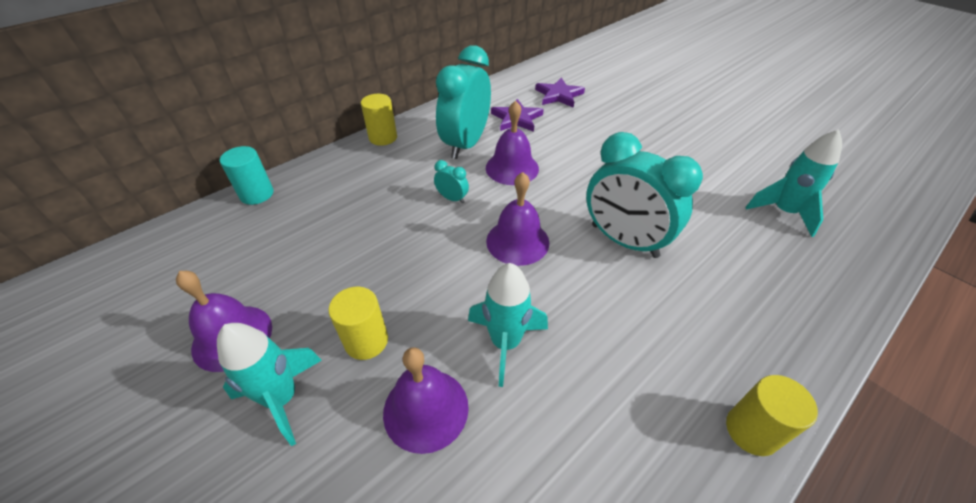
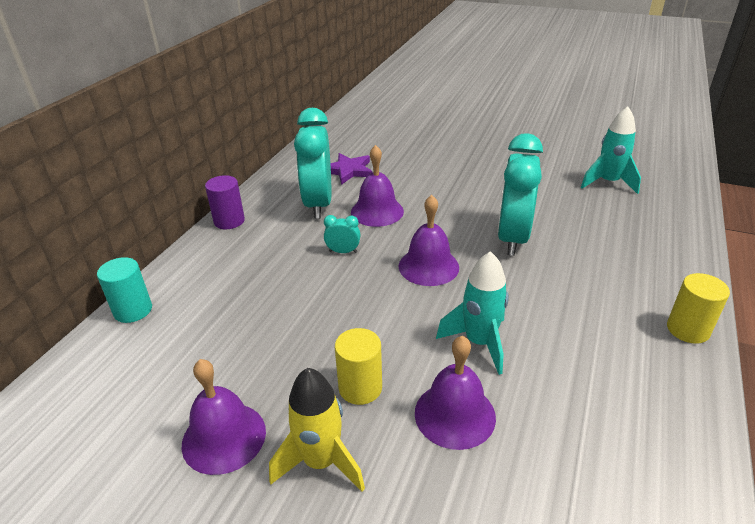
camera: 25 degrees left, 10 degrees down
turquoise rocket [217,323,322,446] -> yellow rocket [269,368,365,492]
yellow cylinder [361,94,397,146] -> purple cylinder [205,175,245,229]
purple star [535,78,585,108] -> none
turquoise clock [586,132,703,258] -> turquoise clock turned 90 degrees clockwise [497,133,543,256]

